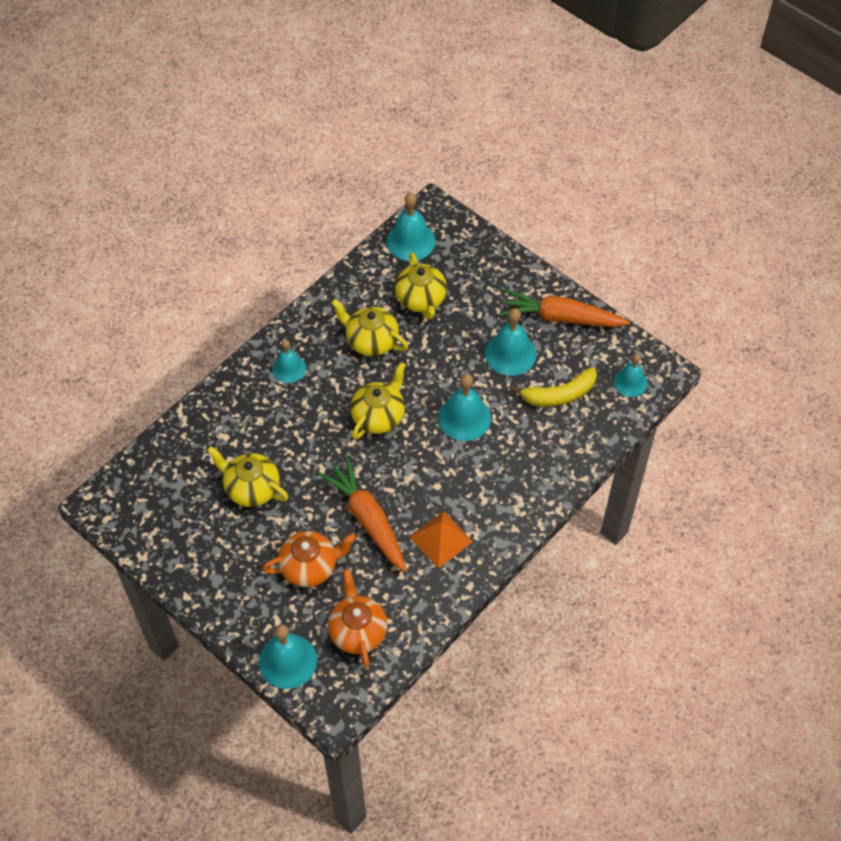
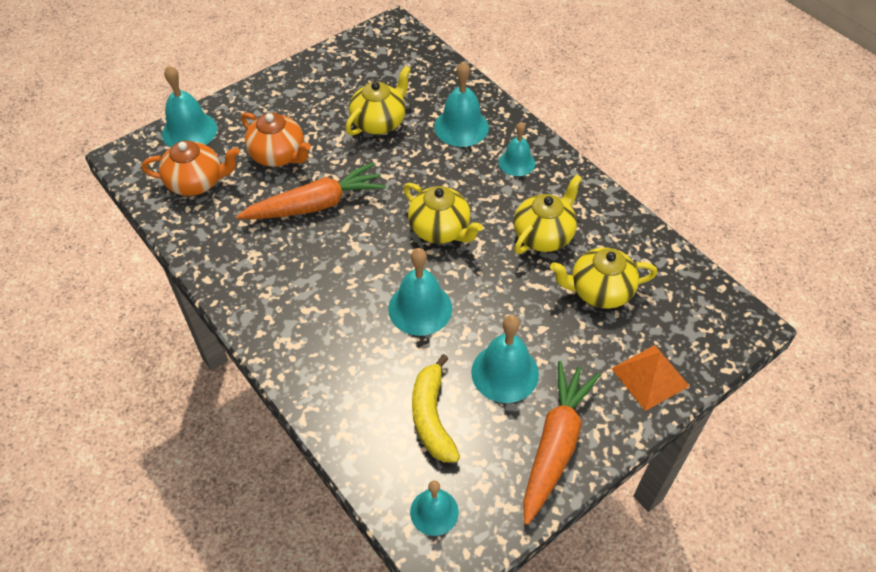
camera: 100 degrees right, 5 degrees down
orange teapot [262,531,356,587] -> orange teapot turned 45 degrees counterclockwise [241,112,311,167]
turquoise bell [386,193,436,261] -> turquoise bell moved to [434,61,489,147]
orange pyramid [409,511,473,568] -> orange pyramid moved to [611,345,689,411]

